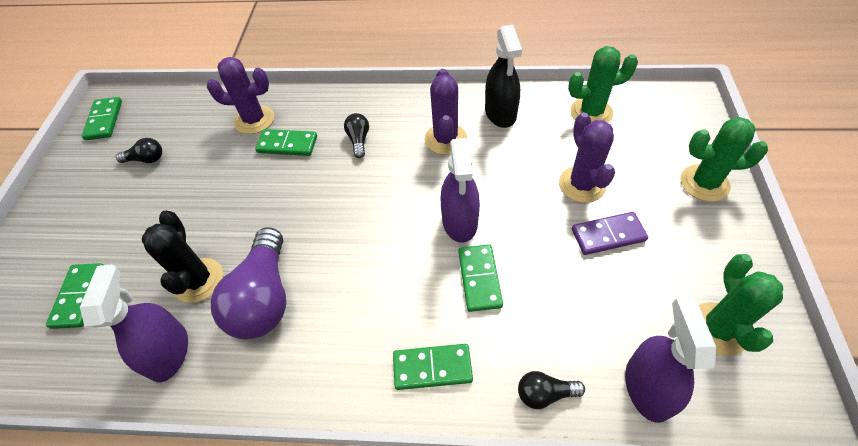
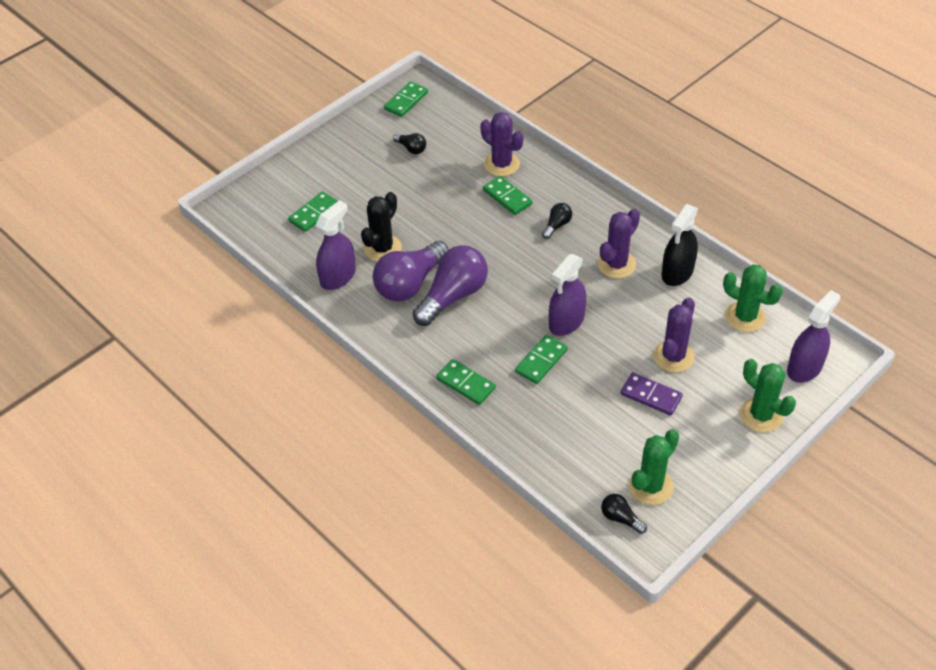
camera: 40 degrees right, 5 degrees down
black light bulb [518,371,585,409] -> black light bulb moved to [601,494,647,534]
purple spray bottle [625,298,716,423] -> purple spray bottle moved to [787,290,840,383]
none -> purple light bulb [413,245,488,326]

